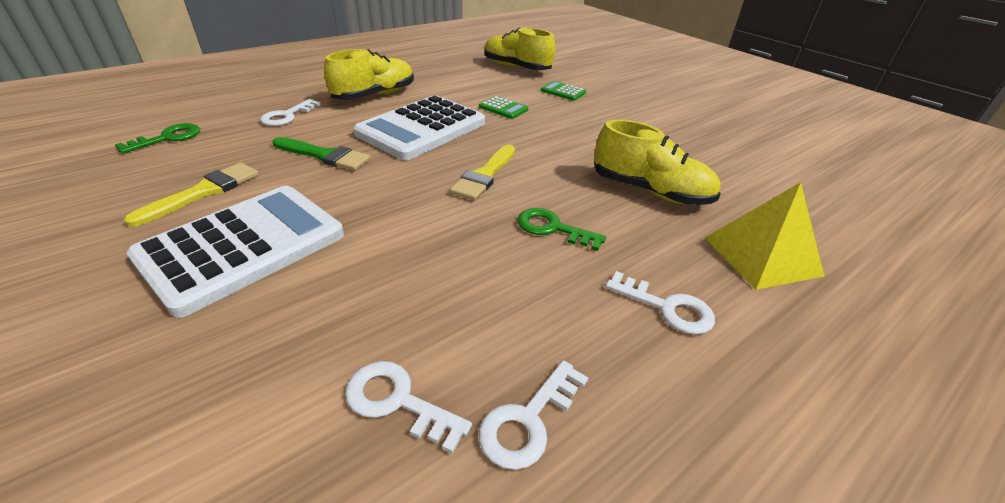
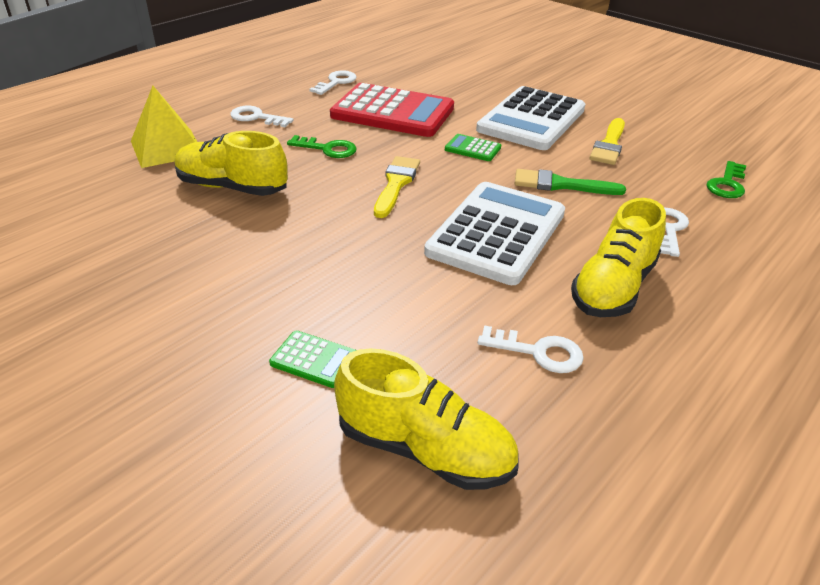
camera: 170 degrees right, 0 degrees up
white key [345,361,472,453] -> white key moved to [478,325,584,373]
green calculator [479,96,528,119] -> green calculator moved to [445,134,501,161]
none -> red calculator [330,83,454,137]

